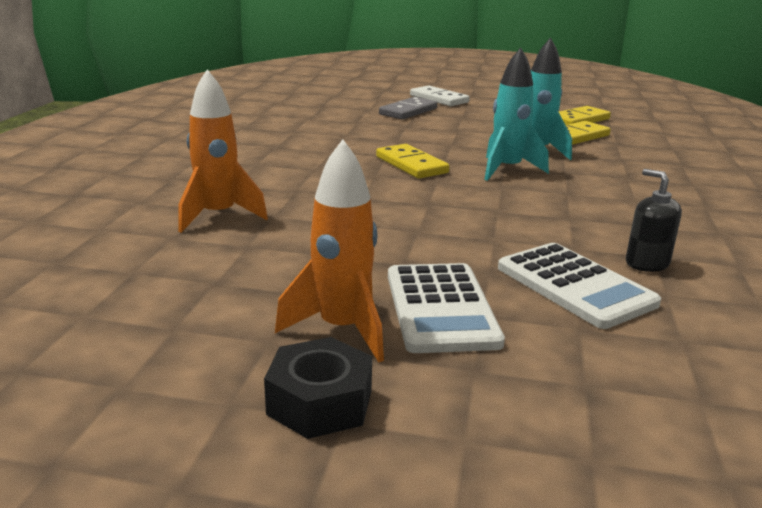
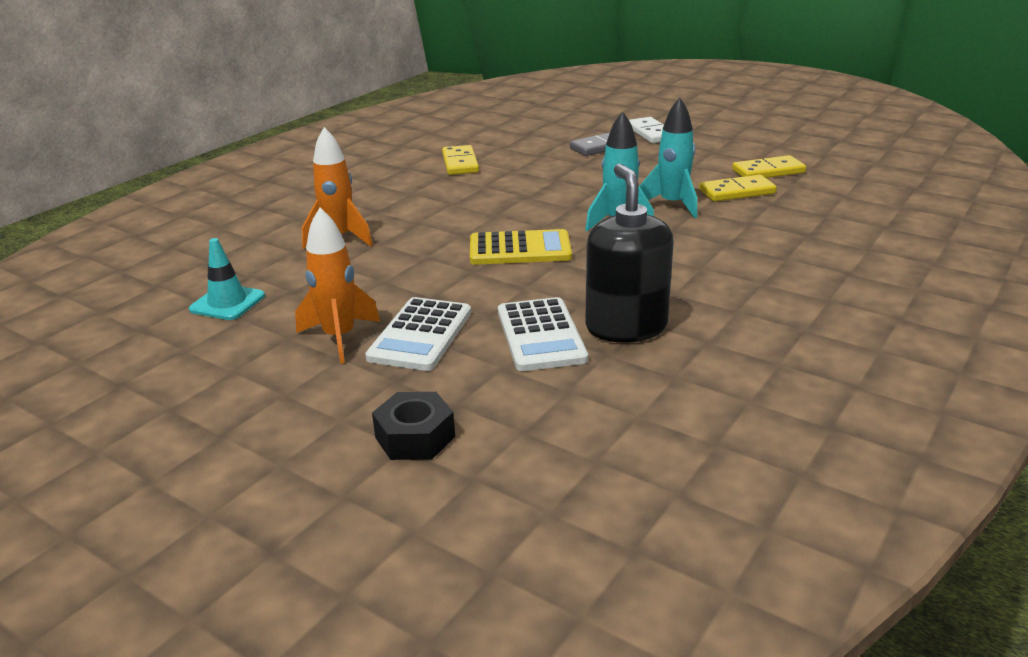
camera: 25 degrees right, 5 degrees up
black nut [264,337,372,439] -> black nut moved to [372,392,455,460]
yellow domino [376,144,449,179] -> yellow domino moved to [442,145,479,175]
black soap dispenser [626,169,682,272] -> black soap dispenser [585,164,674,343], size x1.95
none -> turquoise traffic cone [189,238,265,320]
none -> yellow calculator [470,229,572,265]

